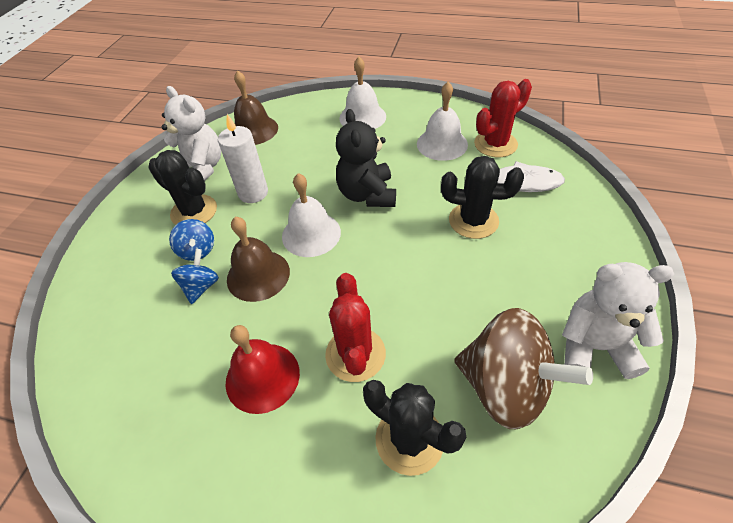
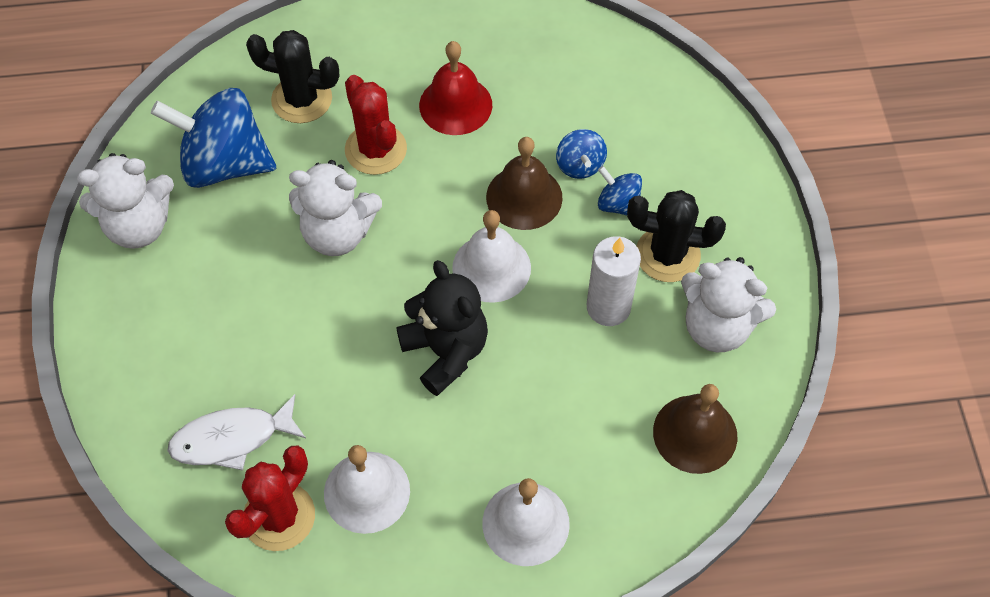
camera: 155 degrees right, 10 degrees up
black cactus [441,156,524,239] -> none
brown spinning top [454,308,593,429] -> blue spinning top [151,88,276,188]
none -> white teddy bear [289,160,382,256]

